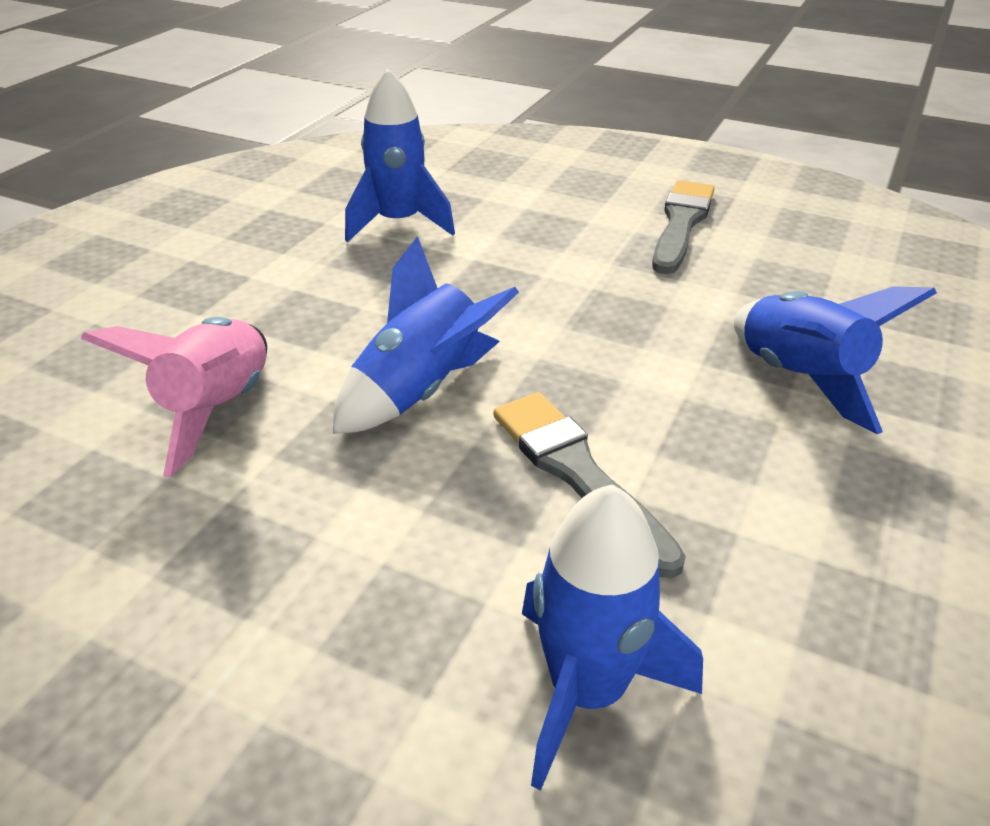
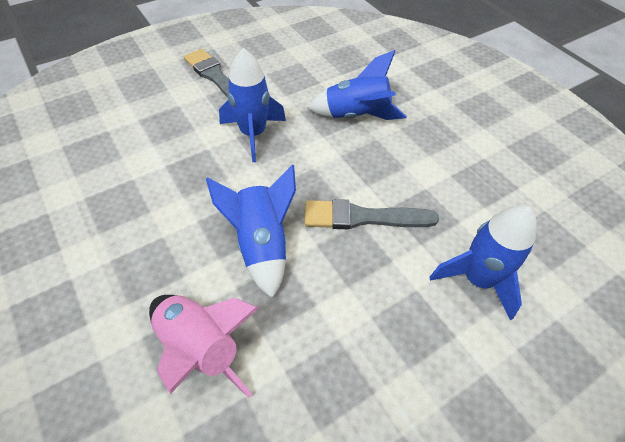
camera: 60 degrees left, 15 degrees up
blue rocket [345,68,455,242] -> blue rocket moved to [219,48,286,162]

